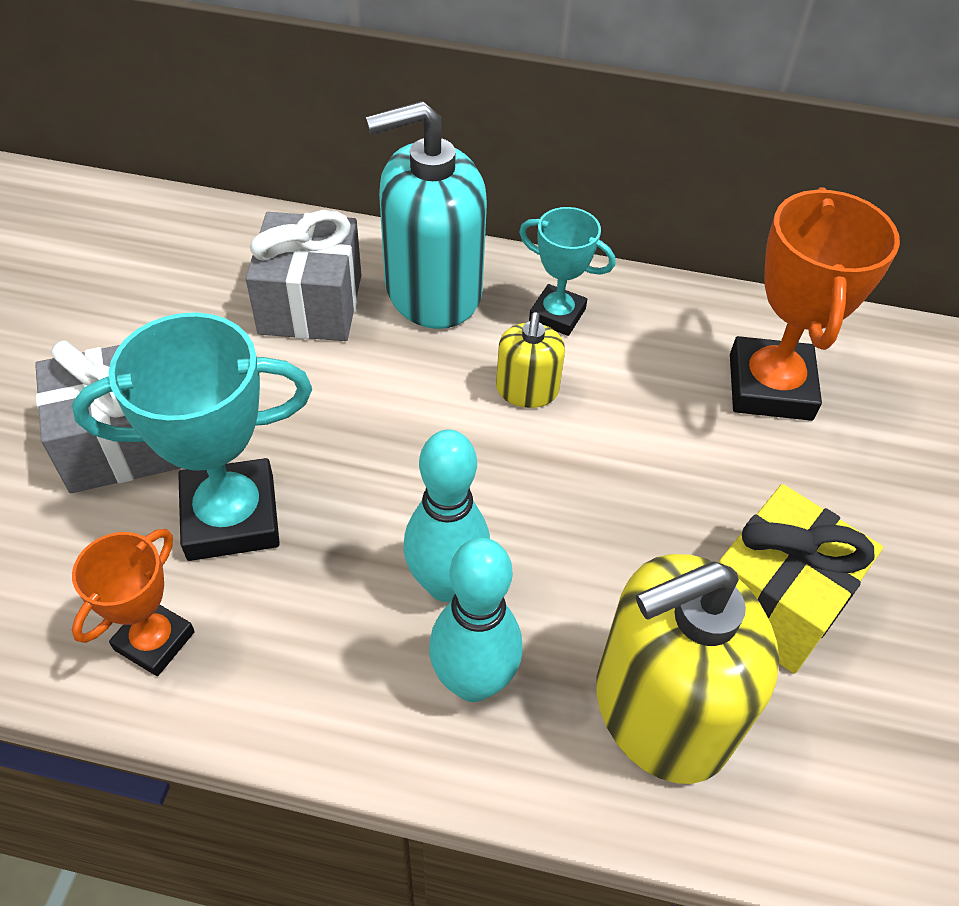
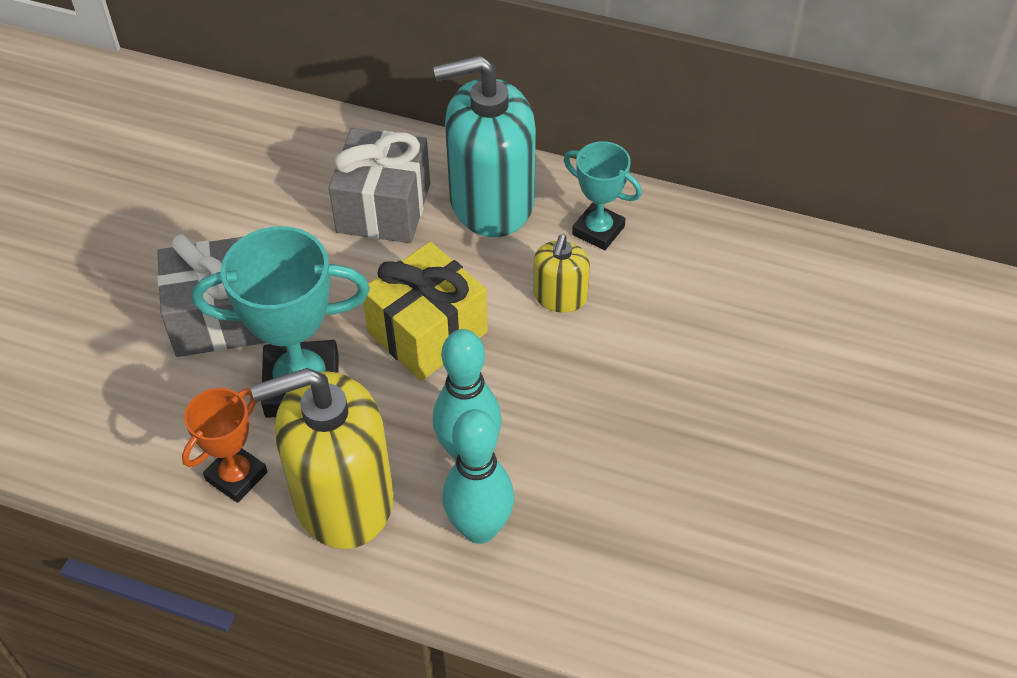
camera: 10 degrees right, 0 degrees up
yellow soap dispenser [596,554,779,784] -> yellow soap dispenser moved to [251,368,394,549]
yellow gift [718,484,883,674] -> yellow gift moved to [363,242,488,381]
orange trophy [730,187,900,421] -> none

